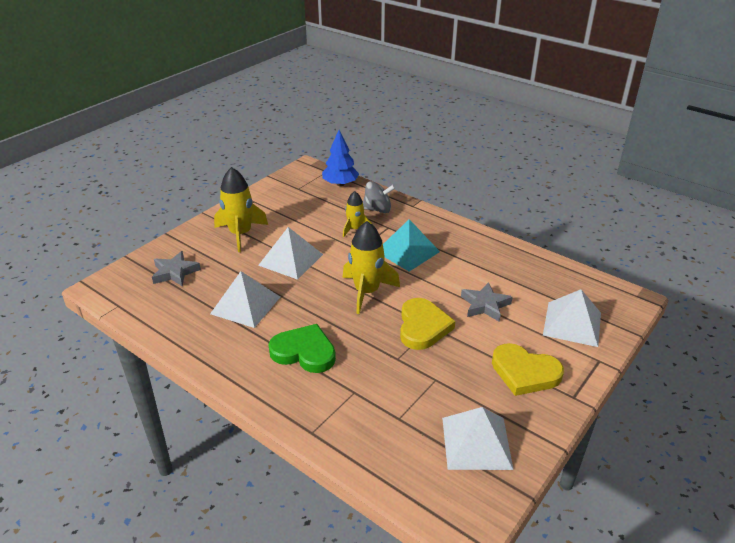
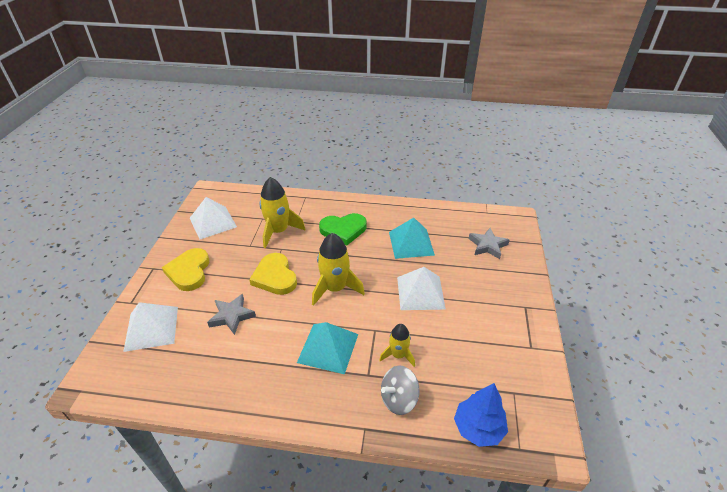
camera: 150 degrees right, 5 degrees up
white pyramid [210,271,280,328] -> turquoise pyramid [389,218,435,259]
yellow rocket [214,167,268,252] -> yellow rocket moved to [259,177,306,248]
yellow heart [492,343,564,396] -> yellow heart turned 90 degrees counterclockwise [162,248,209,291]

